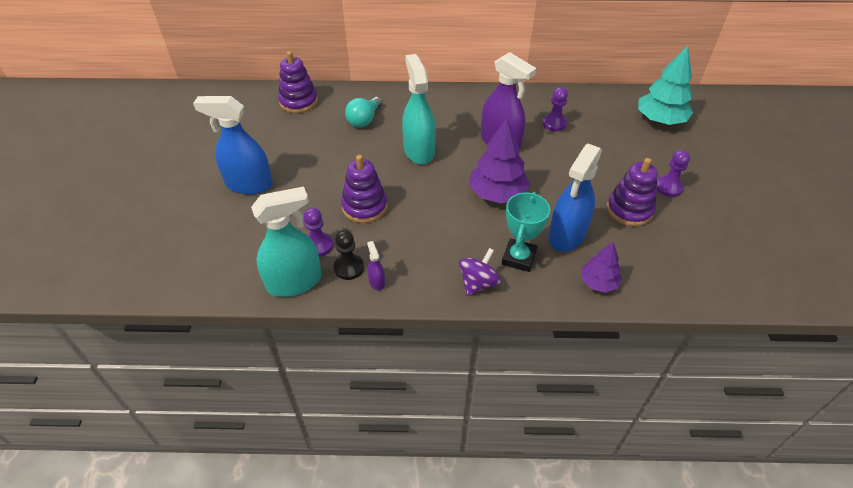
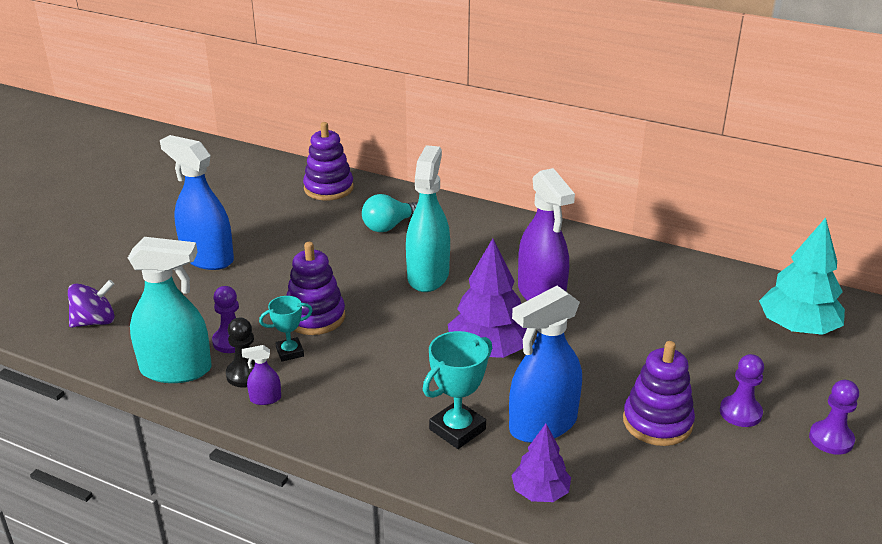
camera: 25 degrees right, 15 degrees down
purple spray bottle [367,241,385,290] -> purple spray bottle turned 105 degrees counterclockwise [242,345,281,405]
purple spinning top [459,248,501,296] -> purple spinning top moved to [68,280,115,328]
purple pawn [542,87,568,131] -> purple pawn moved to [809,380,859,455]
none -> turquoise trophy [259,296,313,361]

